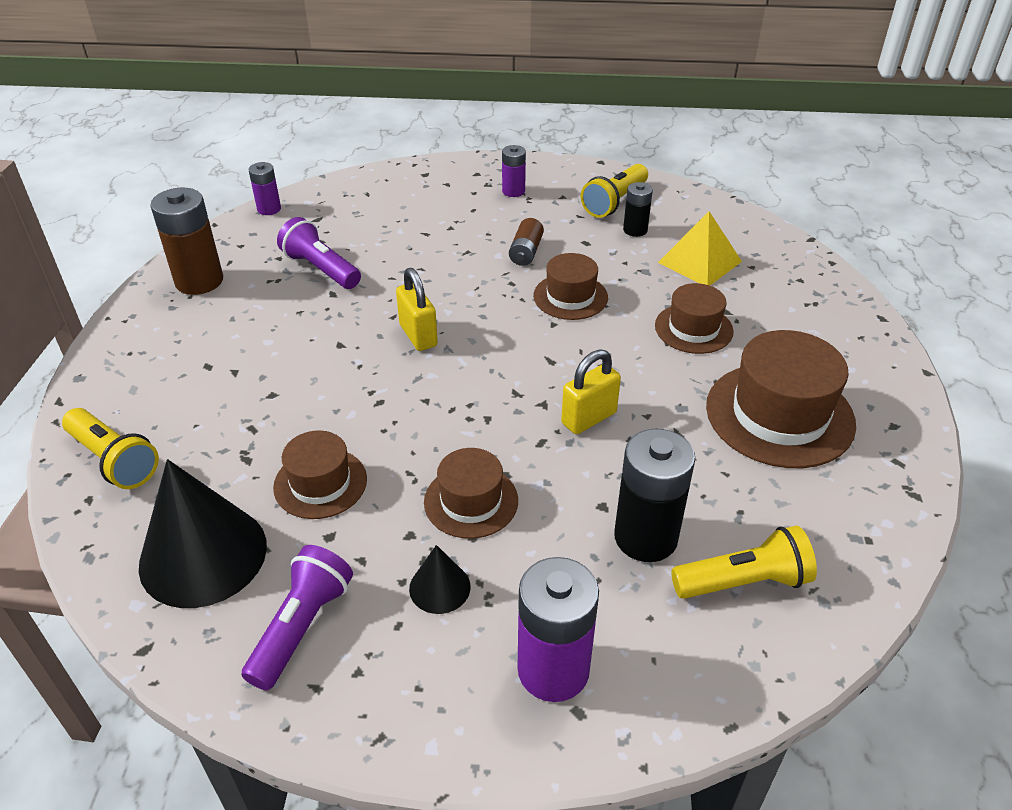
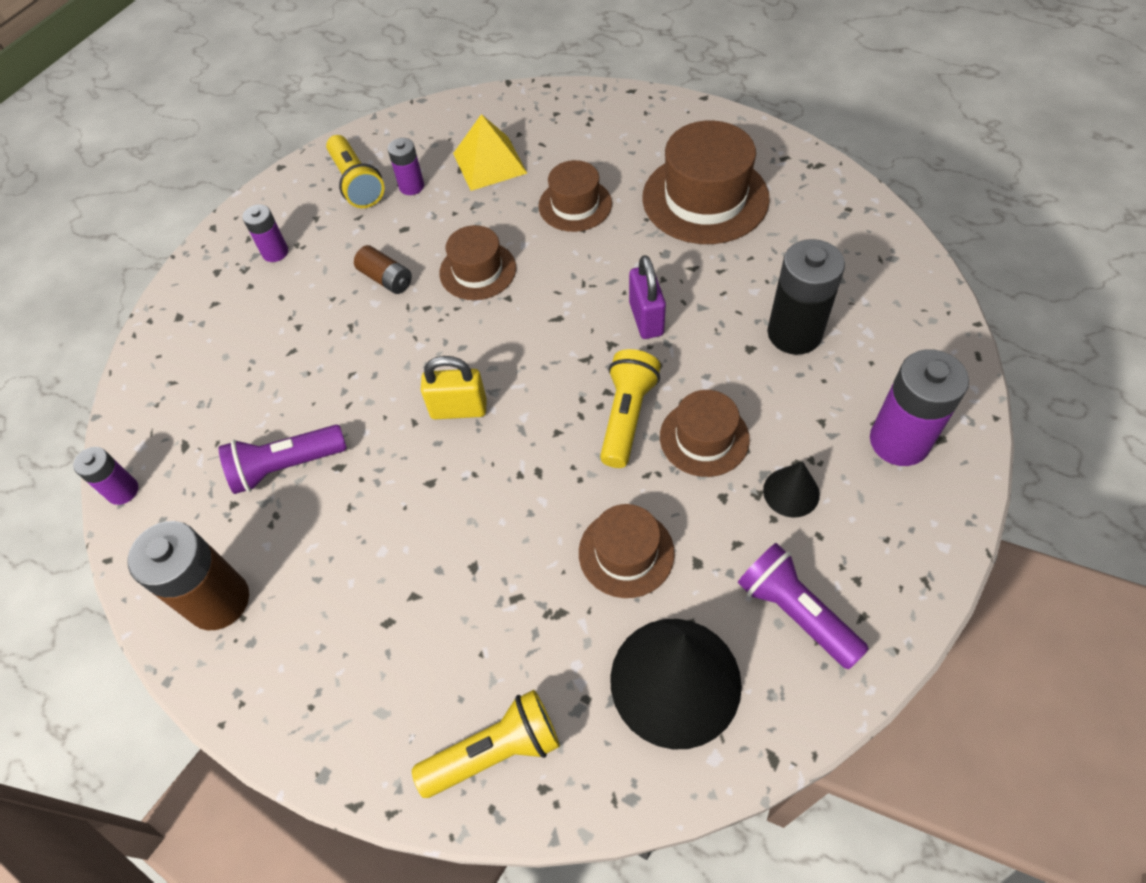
camera: 60 degrees left, 15 degrees up
yellow padlock [561,349,621,434] -> purple padlock [629,255,666,339]
black battery [623,182,653,237] -> purple battery [388,138,424,195]
yellow flashlight [671,525,817,599] -> yellow flashlight moved to [600,349,661,468]

